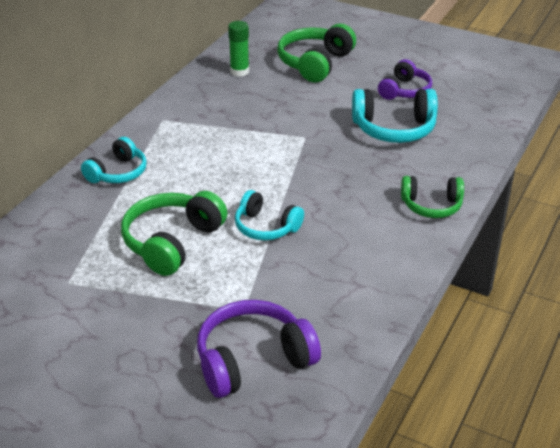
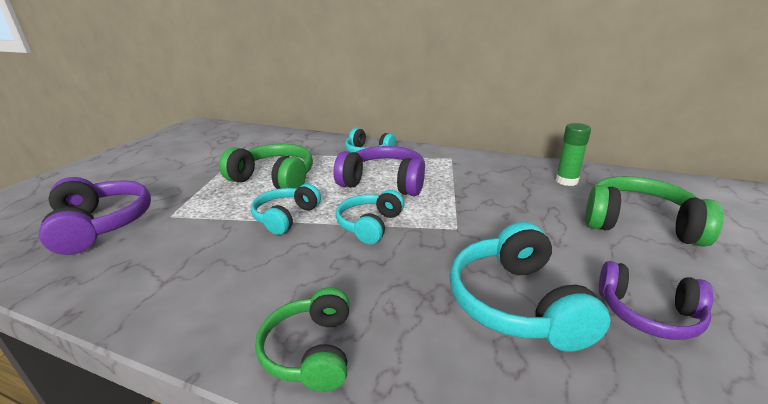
camera: 85 degrees right, 10 degrees down
none -> purple headphones [333,146,425,196]
none -> turquoise headphones [335,190,404,244]

